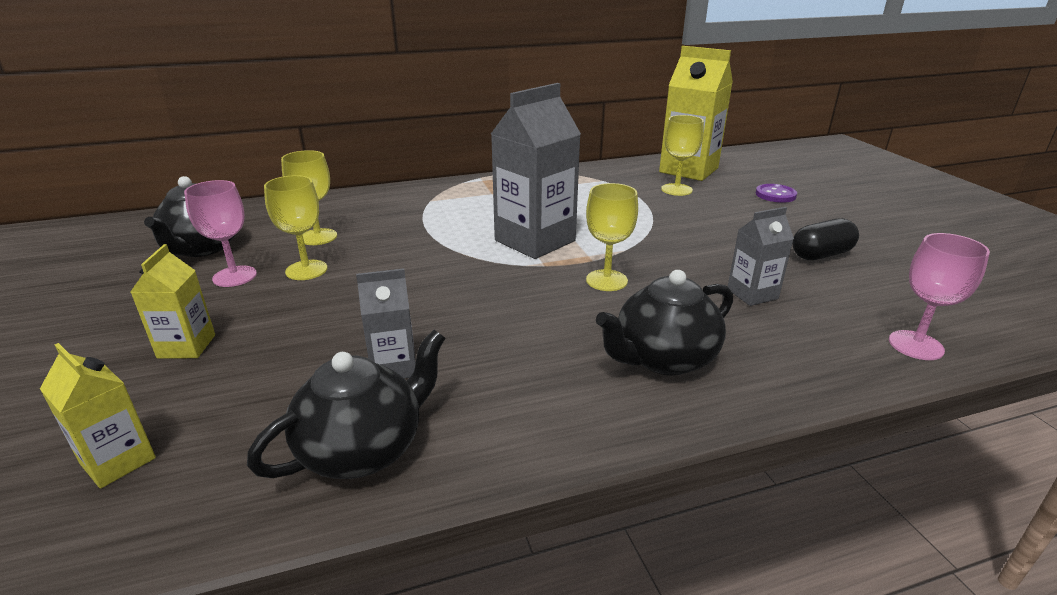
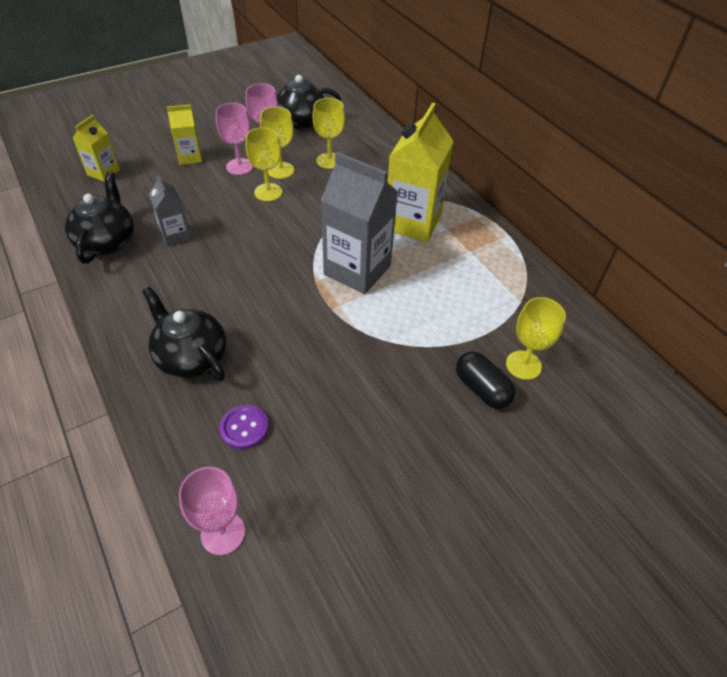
camera: 75 degrees right, 20 degrees up
black teapot [247,330,445,479] -> black teapot turned 120 degrees counterclockwise [65,172,134,264]
yellow goblet [586,183,638,291] -> yellow goblet moved to [246,127,282,201]
yellow carton [659,46,733,181] -> yellow carton moved to [388,103,454,242]
grey carton [728,207,794,306] -> none
purple button [756,184,797,203] -> purple button moved to [220,405,269,449]
black capsule [792,218,859,260] -> black capsule moved to [456,351,516,409]
none -> pink goblet [216,103,253,175]

